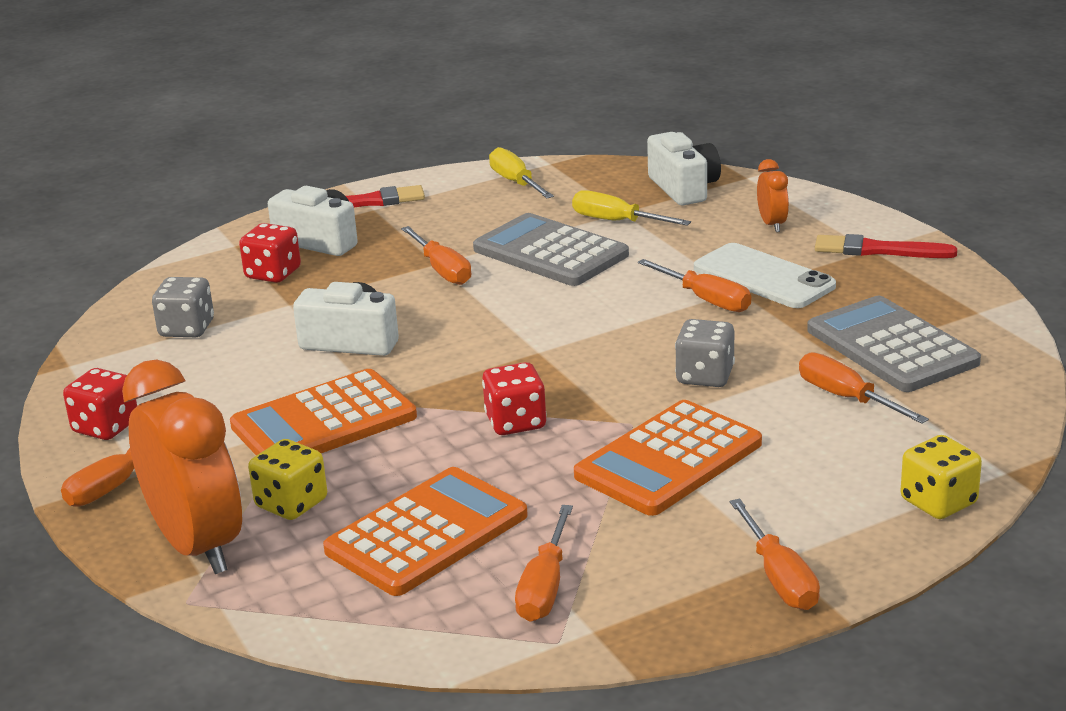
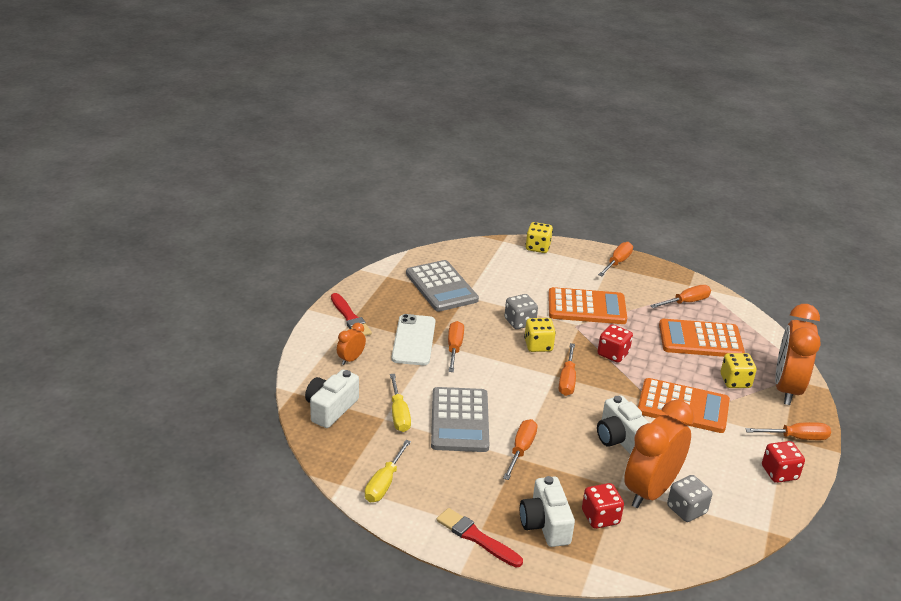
camera: 135 degrees left, 5 degrees up
orange screwdriver [799,353,929,424] -> orange screwdriver moved to [559,343,576,396]
grey calculator [807,296,981,392] -> grey calculator turned 45 degrees counterclockwise [406,260,479,312]
none -> yellow dice [524,318,556,352]
none -> orange clock [624,400,694,508]

